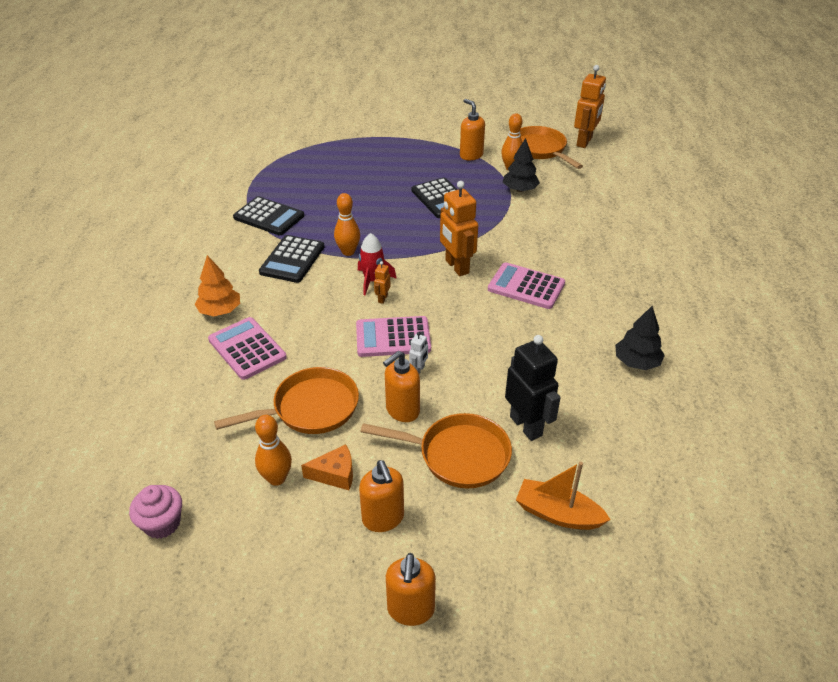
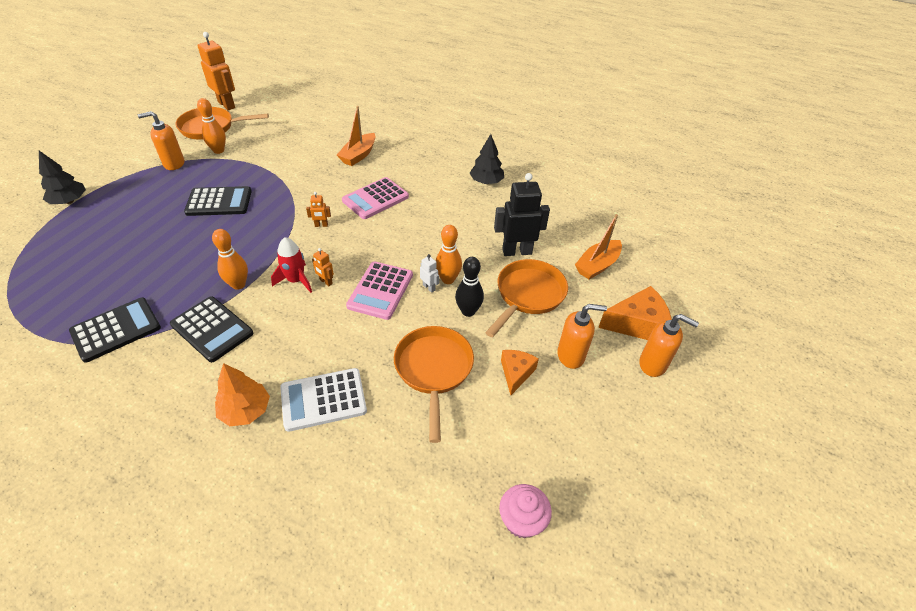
camera: 70 degrees left, 5 degrees up
pink calculator [208,317,287,380] -> white calculator [280,368,367,432]
orange bowling pin [255,415,292,486] -> orange bowling pin moved to [435,225,462,284]
orange soap dispenser [383,351,420,422] -> black bowling pin [455,257,484,317]
orange robot [440,181,478,276] -> orange robot [306,192,331,227], size x0.45
black tree [503,138,540,192] -> black tree moved to [39,151,86,204]
none -> orange boat [337,106,376,166]
none -> orange cheese [598,286,672,340]

